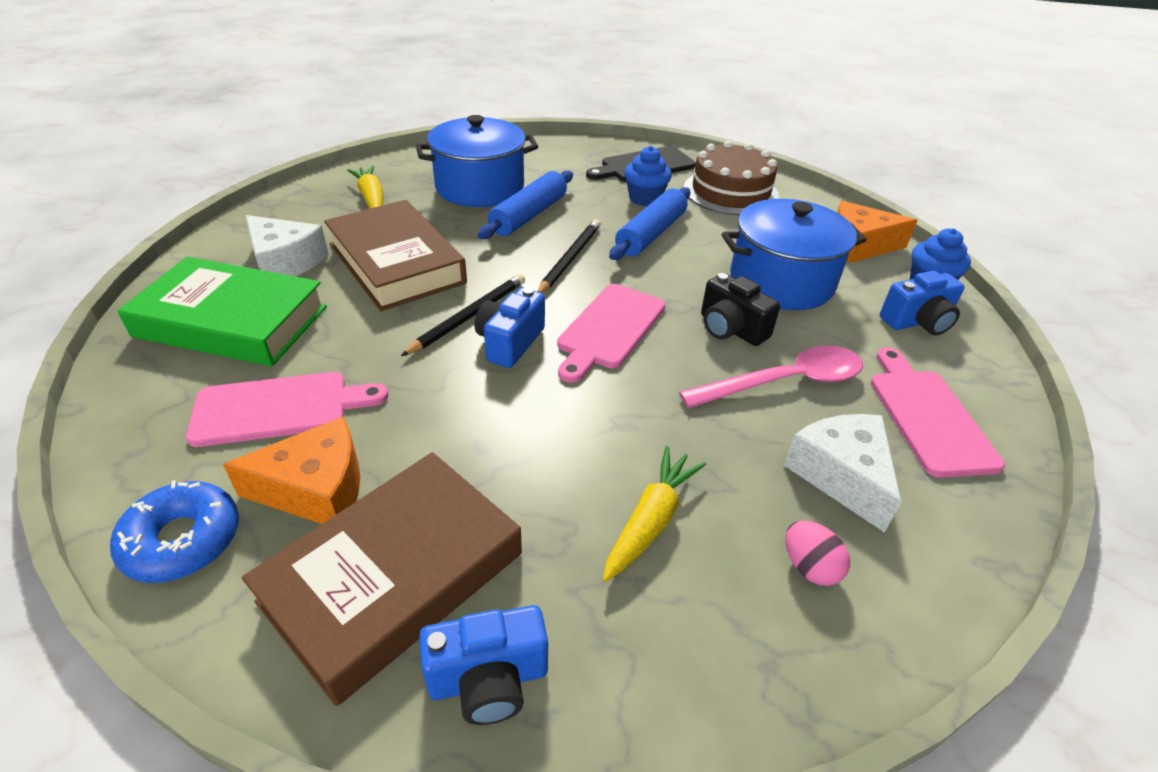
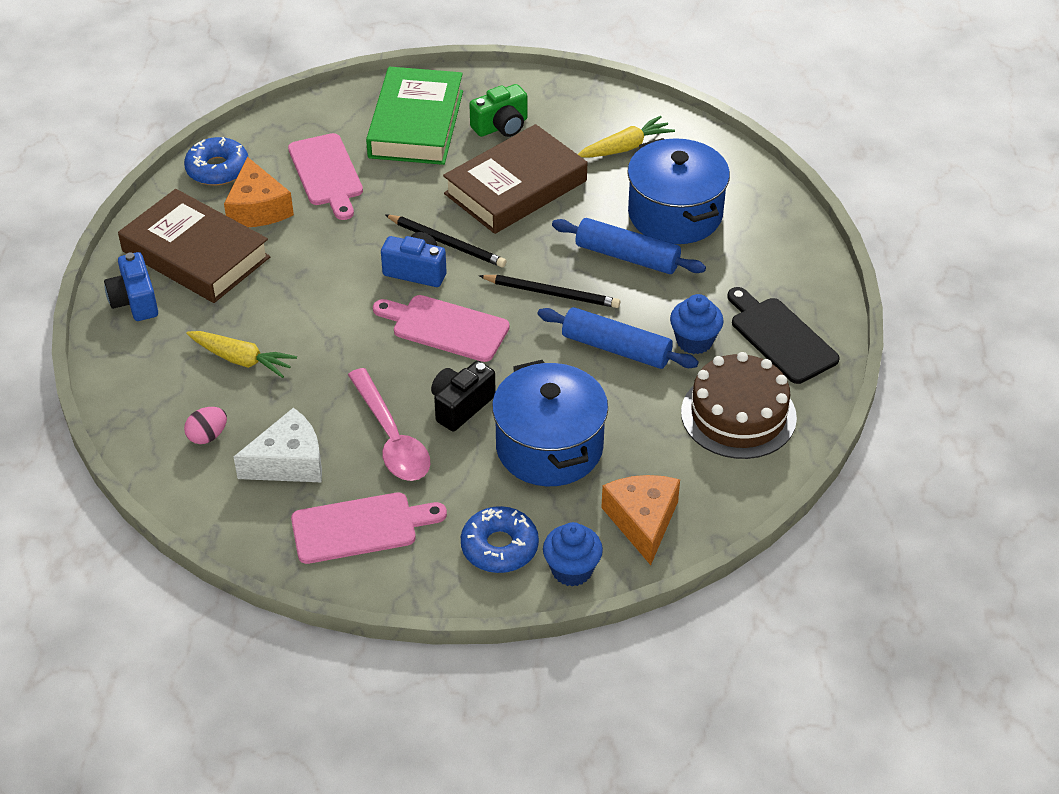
camera: 85 degrees right, 5 degrees up
white cheese [245,215,329,277] -> green camera [469,84,527,137]
blue camera [880,271,965,335] -> blue donut [461,506,539,573]

